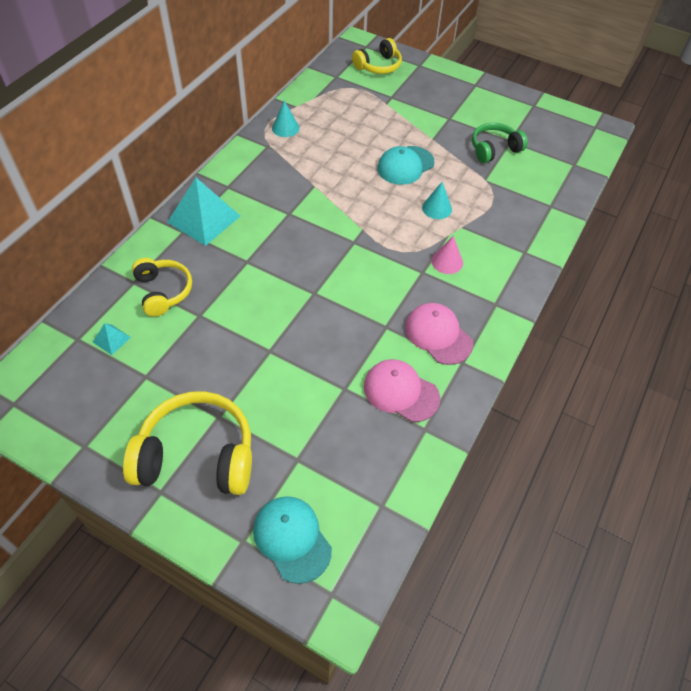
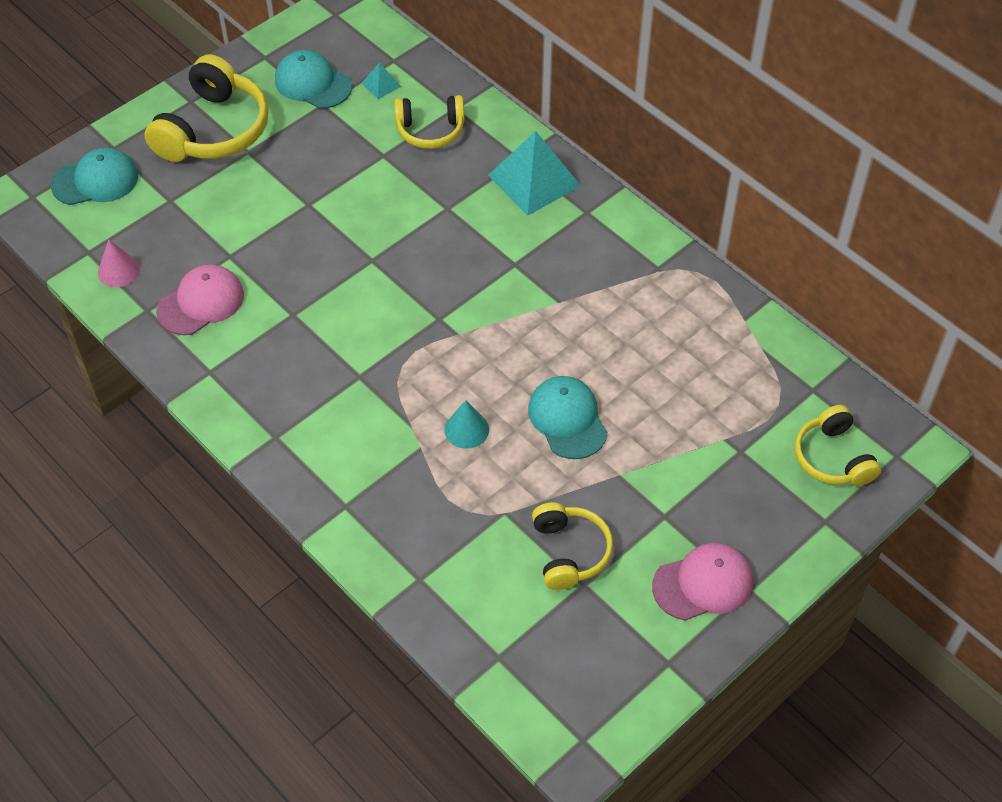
camera: 110 degrees right, 0 degrees up
turquoise cone [272,100,299,137] -> none
pink cap [405,303,473,365] -> pink cap moved to [652,543,753,621]
pink cone [431,236,463,274] -> pink cone moved to [98,239,140,287]
green headphones [472,123,528,163] -> yellow headphones [532,502,613,590]
none -> turquoise cap [275,50,352,109]

